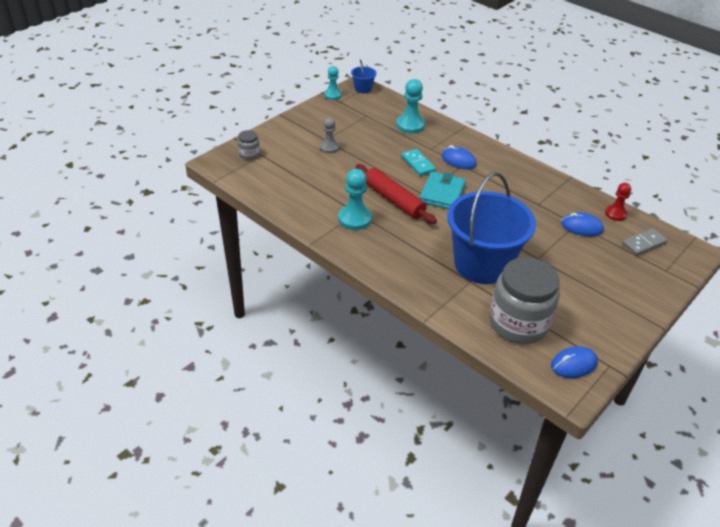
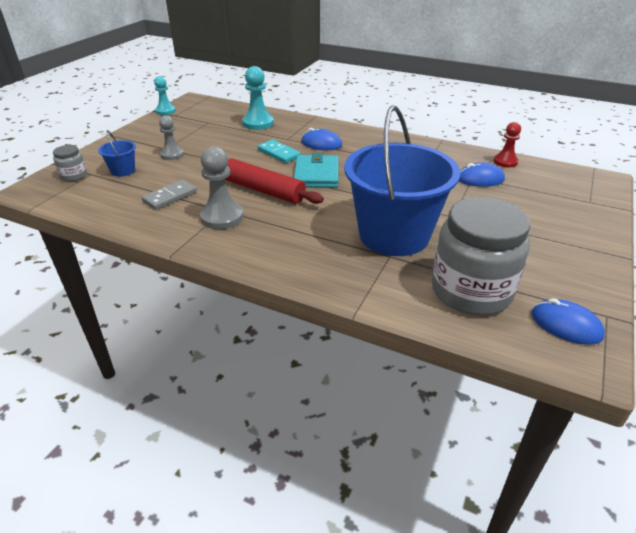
camera: 15 degrees left, 5 degrees down
turquoise pawn [338,169,372,230] -> grey pawn [200,146,244,229]
blue bucket [351,59,377,93] -> blue bucket moved to [98,130,136,177]
blue mouse [551,346,598,378] -> blue mouse turned 75 degrees clockwise [531,298,605,345]
grey domino [622,228,668,256] -> grey domino moved to [142,179,197,210]

